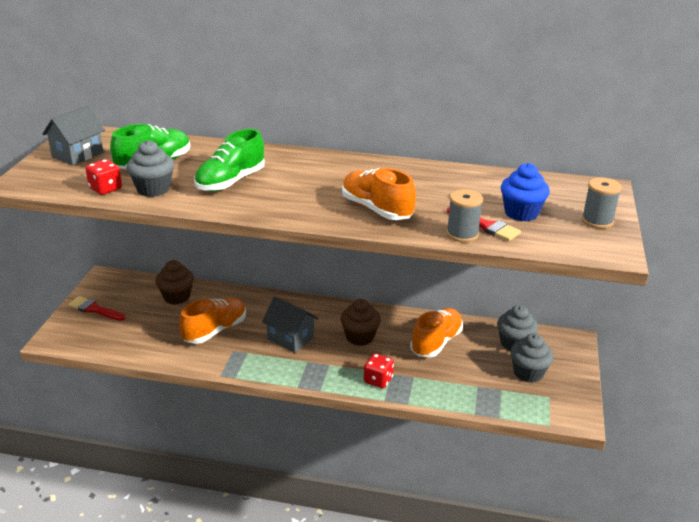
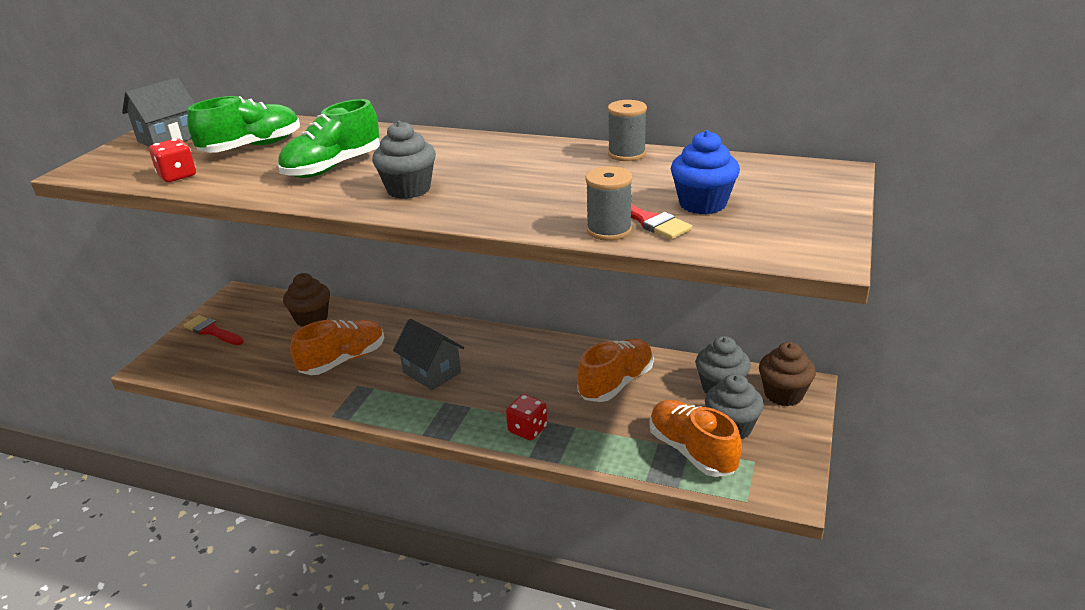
camera: 10 degrees right, 0 degrees up
grey cupcake [127,140,174,197] -> grey cupcake moved to [372,121,436,199]
brown cupcake [341,299,381,346] -> brown cupcake moved to [759,342,816,406]
orange shoe [342,168,416,220] -> orange shoe moved to [649,400,742,477]
grey spool [582,177,622,229] -> grey spool moved to [608,100,647,161]

